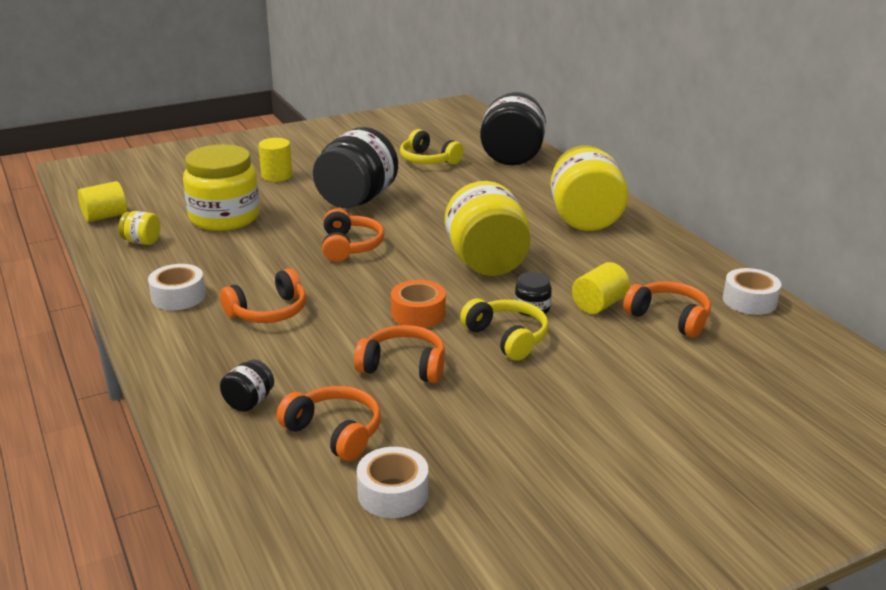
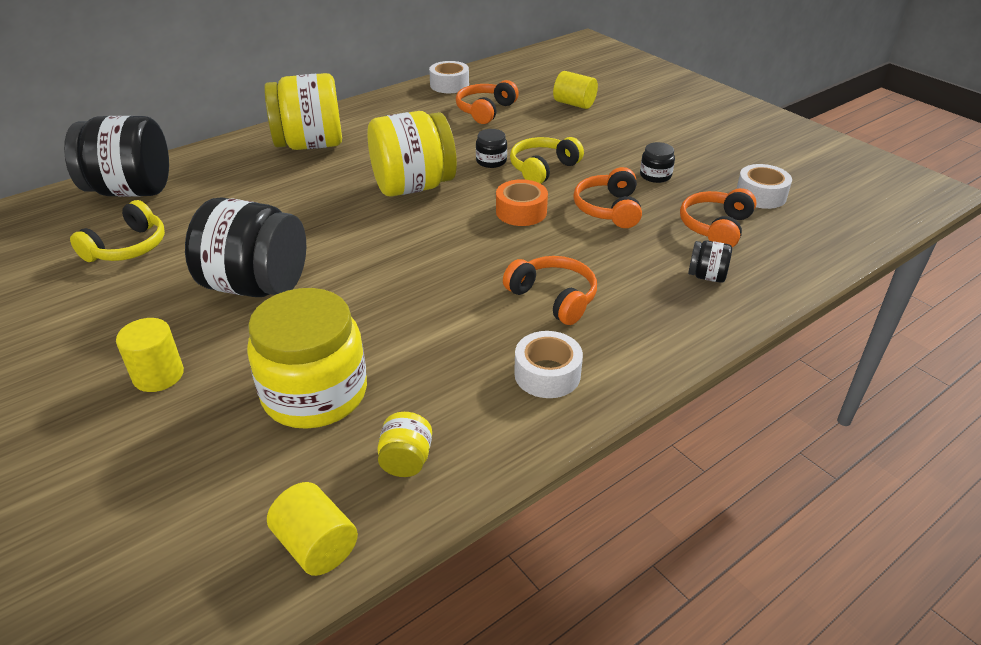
camera: 100 degrees left, 10 degrees up
orange headphones [322,208,385,262] -> none
yellow cylinder [572,262,630,314] -> yellow cylinder moved to [553,71,598,109]
none -> black jar [640,142,675,183]

